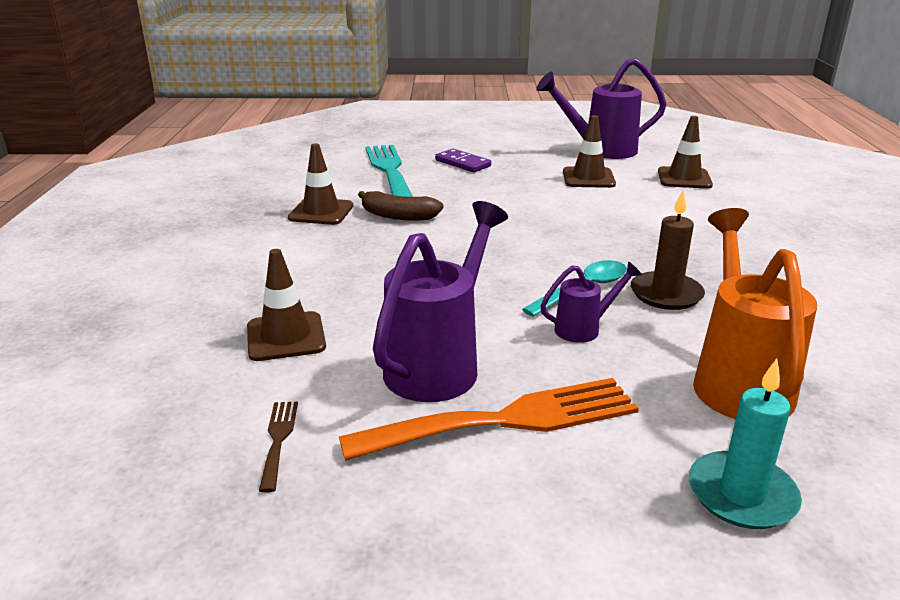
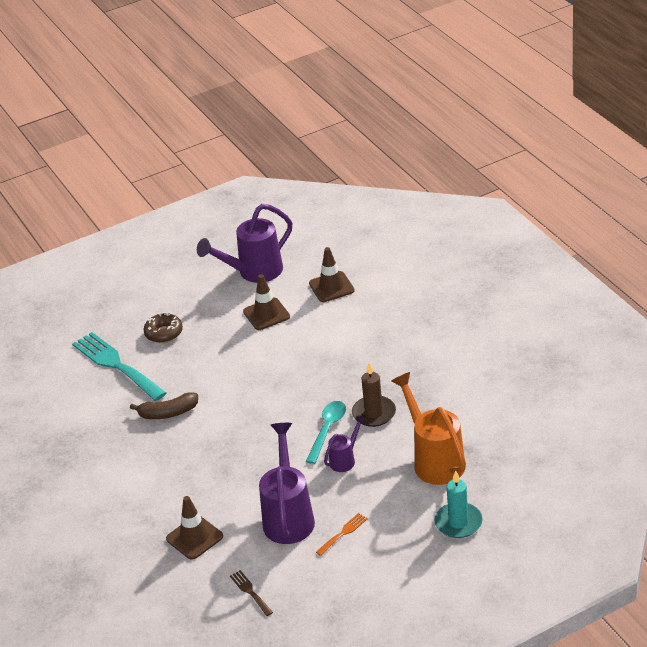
camera: 25 degrees left, 10 degrees up
brown traffic cone [288,143,353,225] -> none
orange fork [339,378,639,461] -> orange fork [316,513,368,556], size x0.43
purple domino [435,149,491,172] -> brown donut [143,313,183,343]

